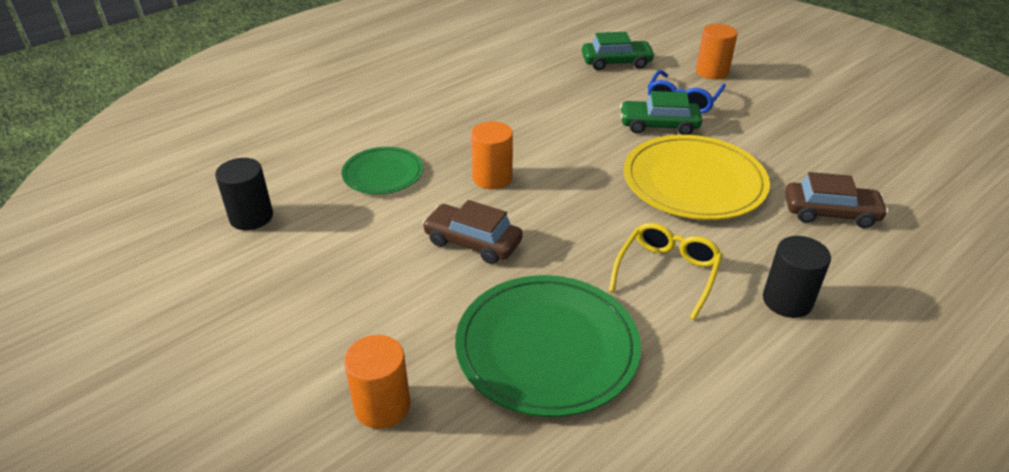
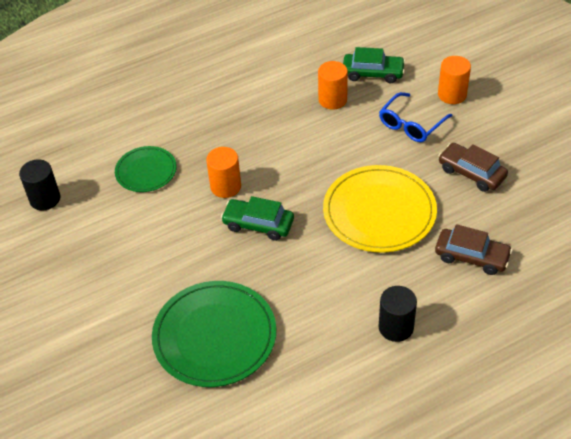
camera: 15 degrees right, 10 degrees up
orange cylinder [344,335,410,429] -> orange cylinder moved to [318,61,348,110]
brown car [422,200,523,264] -> brown car moved to [438,143,508,192]
yellow glasses [609,223,723,320] -> none
green car [620,91,702,135] -> green car moved to [221,196,294,241]

